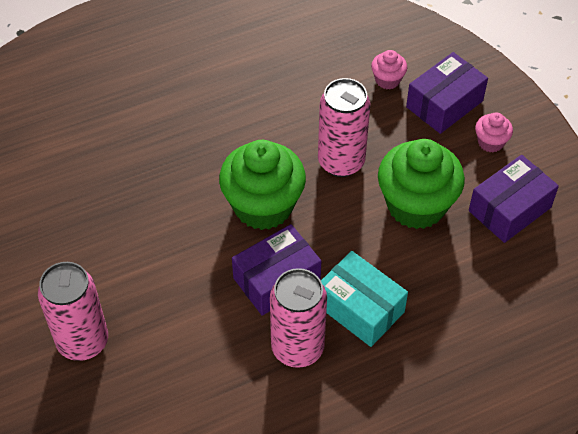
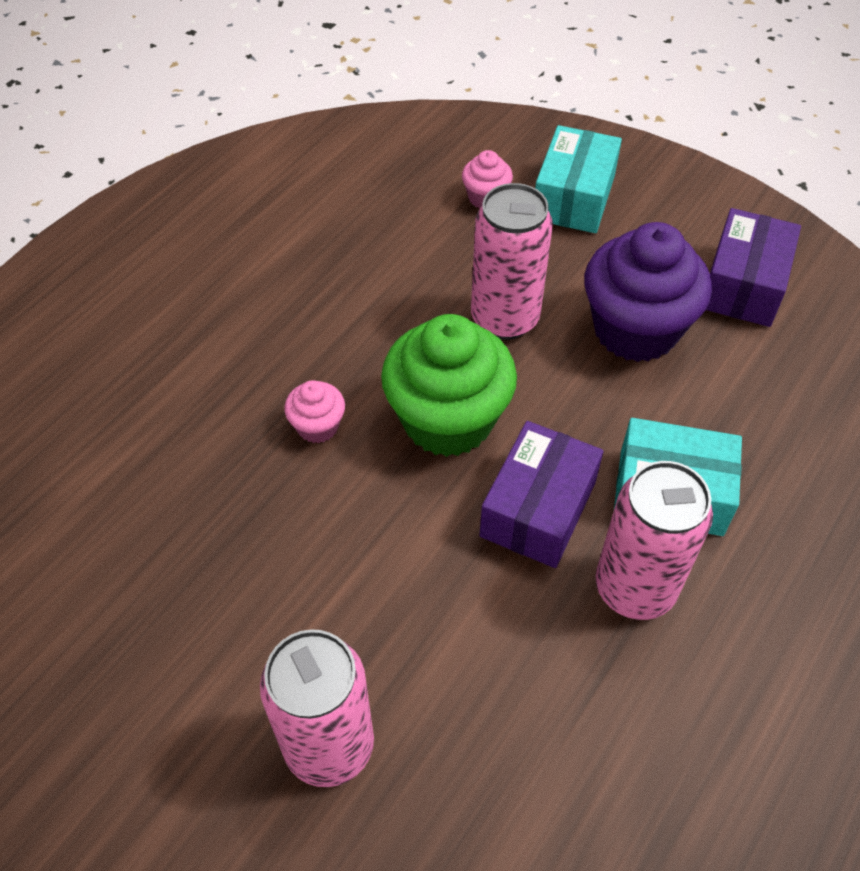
camera: 30 degrees left, 0 degrees up
green cupcake [378,139,465,229] -> purple cupcake [584,222,712,362]
purple box [406,52,488,134] -> turquoise box [535,125,622,233]
pink cupcake [475,112,513,153] -> pink cupcake moved to [284,380,345,443]

